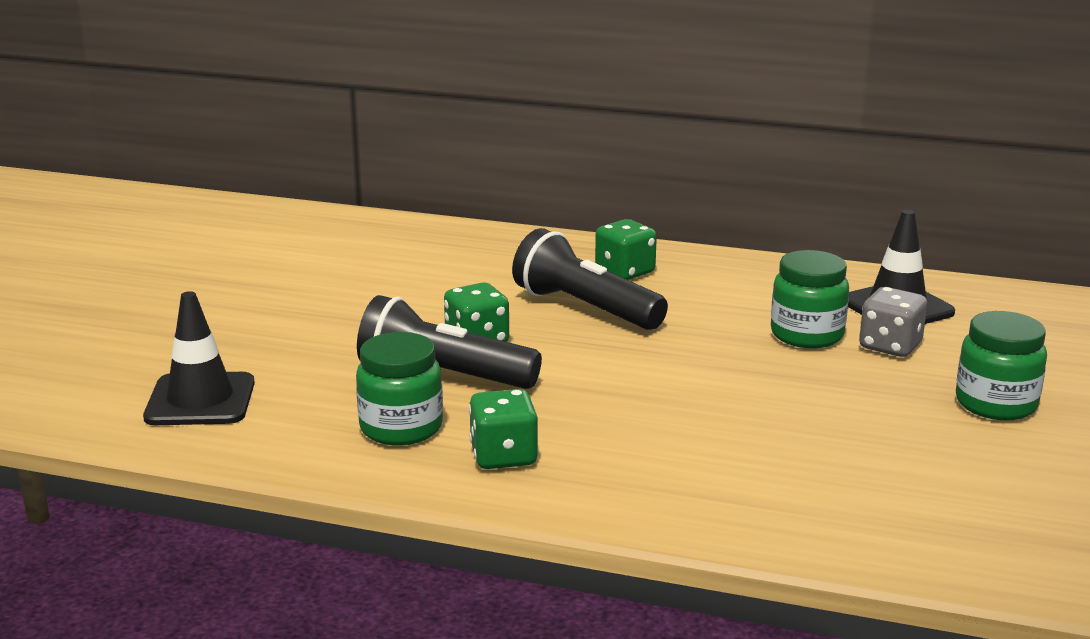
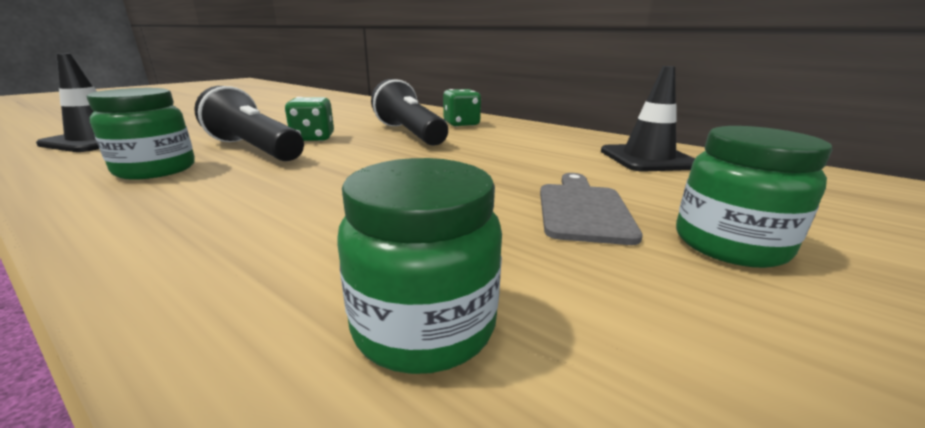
camera: 20 degrees right, 0 degrees up
green dice [469,389,539,469] -> none
green jar [771,250,849,348] -> green jar moved to [338,158,502,374]
grey dice [859,287,927,357] -> none
none -> grey cutting board [540,173,643,245]

